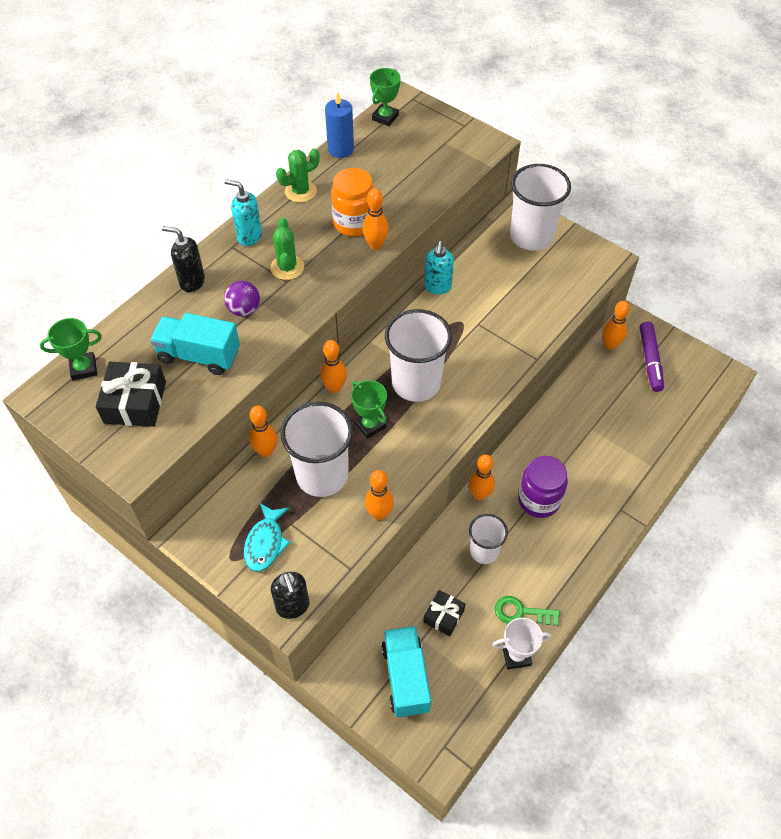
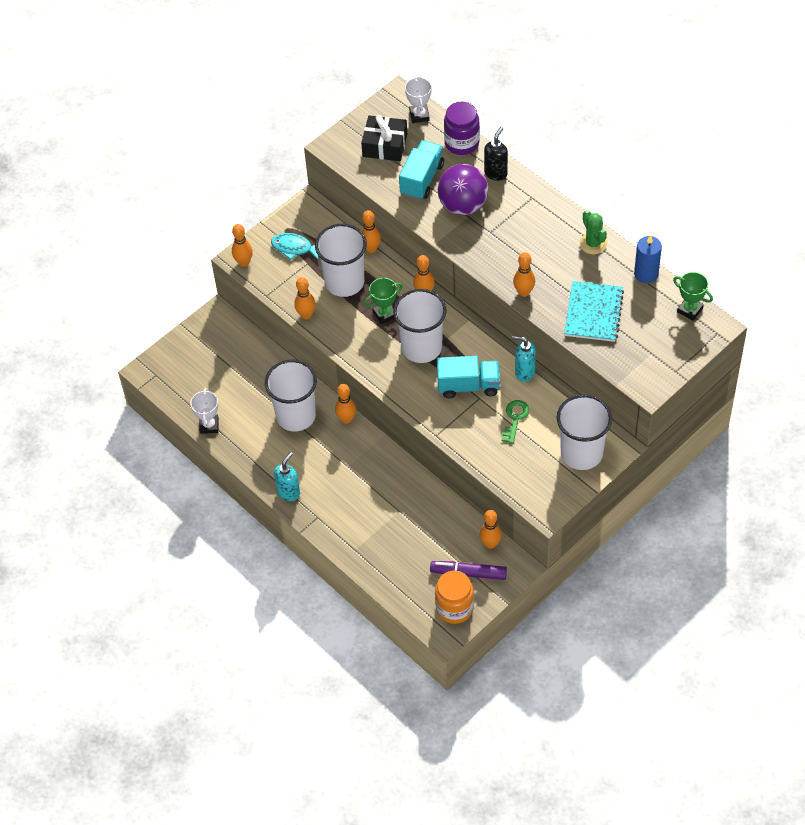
camera: 100 degrees right, 0 degrees up
green trophy [40,318,102,380] -> white trophy [405,76,432,123]
turquoise soap dispenser [224,179,262,246] -> turquoise soap dispenser moved to [274,452,300,501]
purple ball [224,281,260,316] -> purple ball [438,164,488,215], size x1.85
green cactus [270,217,304,280] -> none
black soap dispenser [271,572,310,619] -> orange bowling pin [232,224,253,267]
orange jar [331,168,374,236] -> orange jar moved to [435,571,474,624]
turquoise truck [381,626,431,717] -> turquoise truck moved to [437,356,500,399]
black gift [423,590,466,636] -> none
white cup [469,514,508,564] -> white cup [265,359,317,432], size x1.73
green key [495,596,560,626] -> green key moved to [502,400,529,444]
purple jar [518,456,568,518] -> purple jar moved to [444,102,480,155]
none -> turquoise notebook [564,281,624,342]

